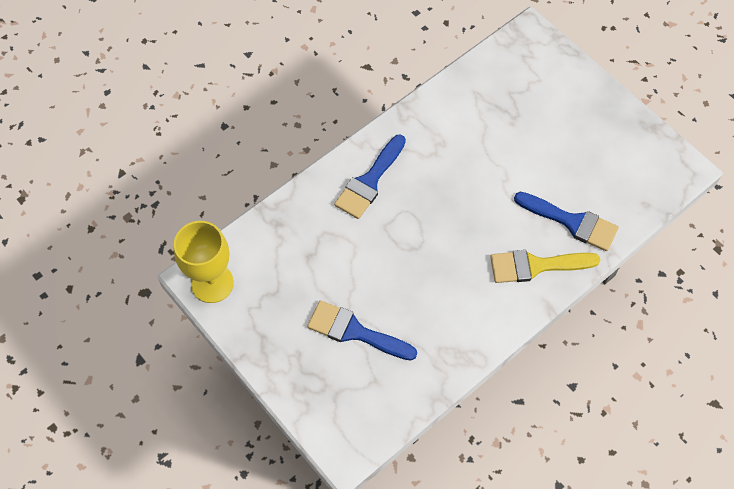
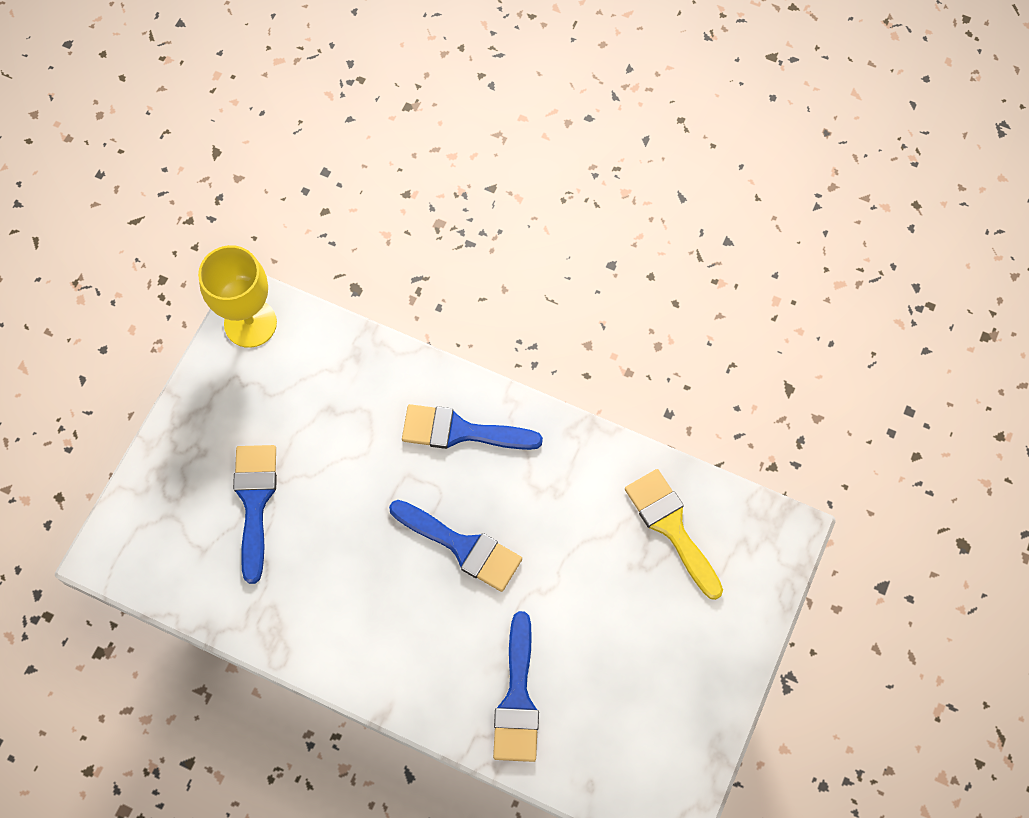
camera: 65 degrees right, 5 degrees up
yellow brush [490,250,601,283] -> yellow brush moved to [625,469,723,600]
none -> blue brush [389,500,522,592]

